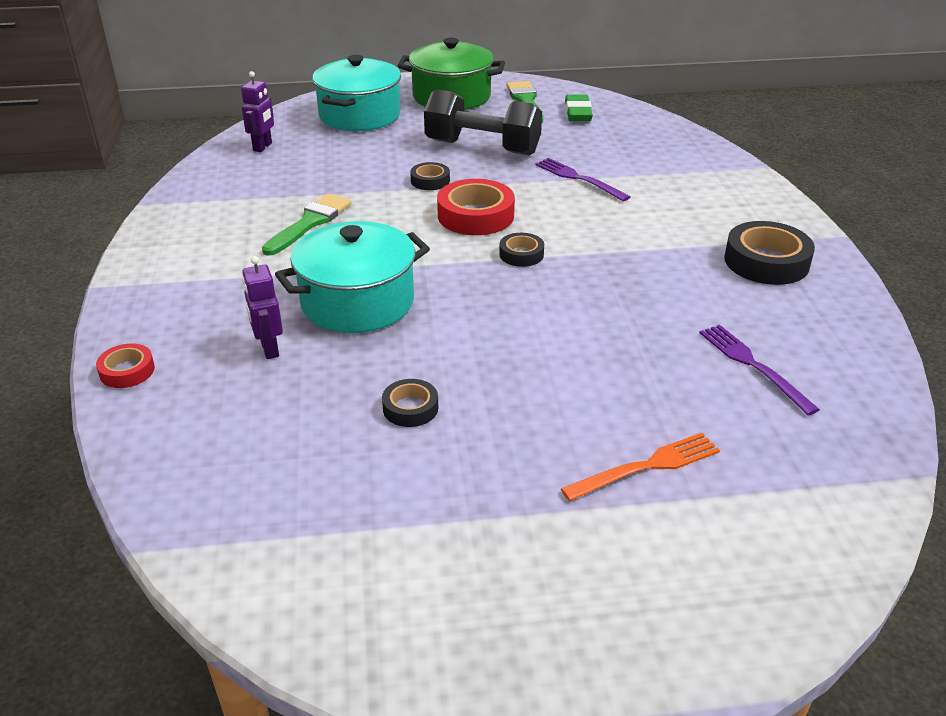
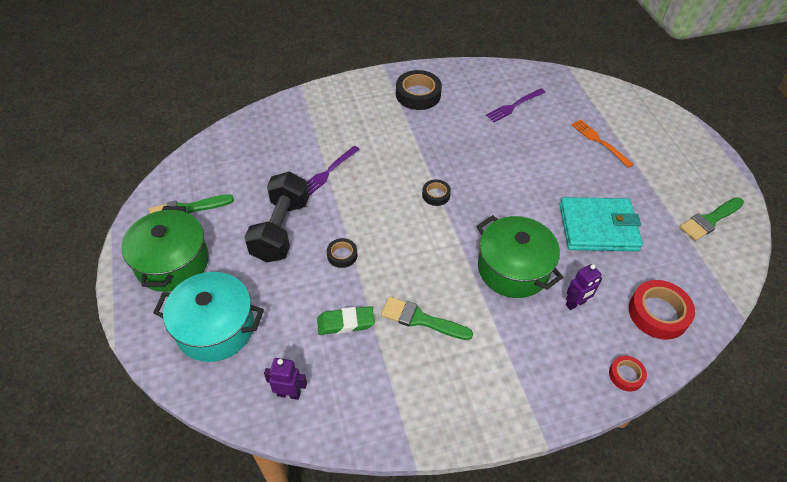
camera: 100 degrees left, 15 degrees up
turquoise pot [275,221,430,333] -> green pot [477,215,563,298]
black tape [382,379,438,427] -> turquoise wallet [559,197,643,251]
red tape [437,179,515,235] -> red tape moved to [629,280,695,340]
green eraser [565,94,593,121] -> green eraser moved to [317,306,375,335]
none -> green brush [680,197,744,241]

